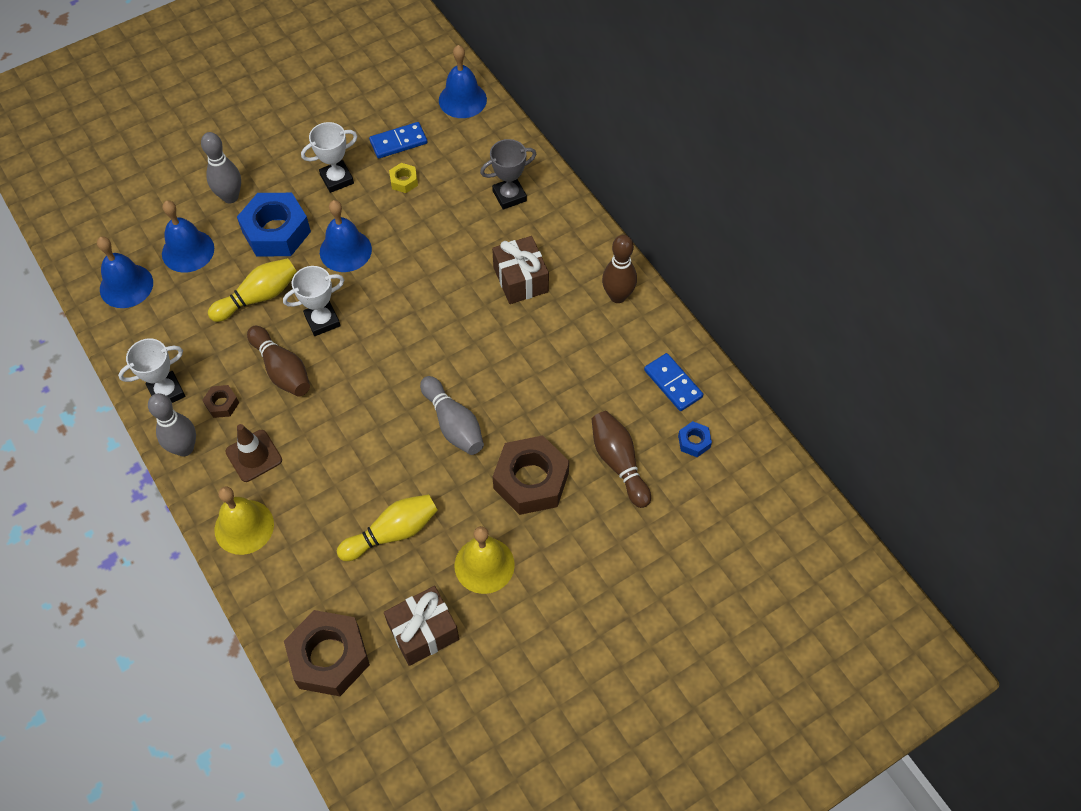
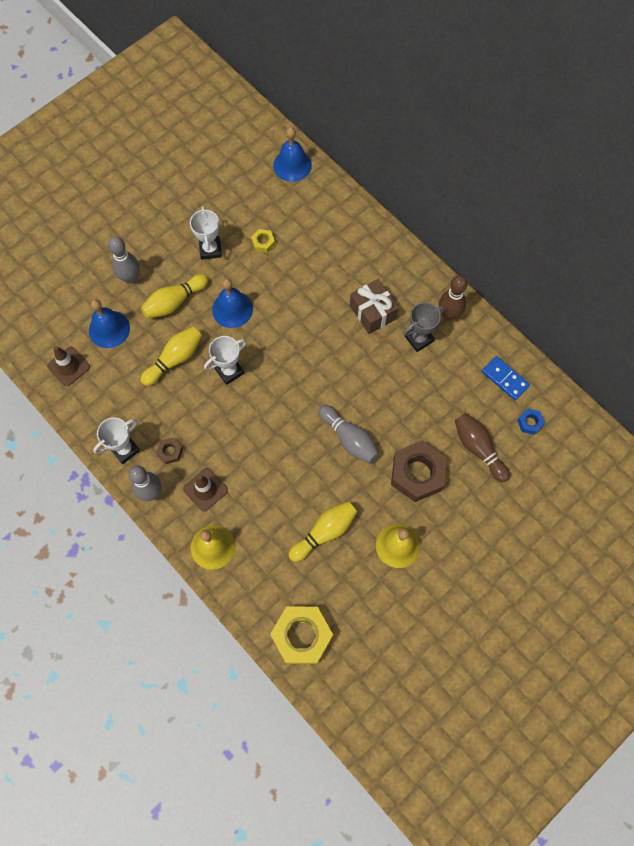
camera: 10 degrees left, 10 degrees up
blue bell [97,236,153,308] -> brown traffic cone [47,346,90,386]
blue nut [237,193,311,256] -> yellow bowling pin [141,274,208,318]
brown bowling pin [247,326,310,397] -> none
brown nut [284,610,370,696] -> yellow nut [270,606,333,664]
white trophy [301,122,358,193] -> white trophy turned 60 degrees counterclockwise [190,206,222,260]
blue domino [369,122,427,159] -> none
brown gift [384,586,459,666] -> none
grey trophy [480,139,536,210] -> grey trophy moved to [403,302,444,352]

